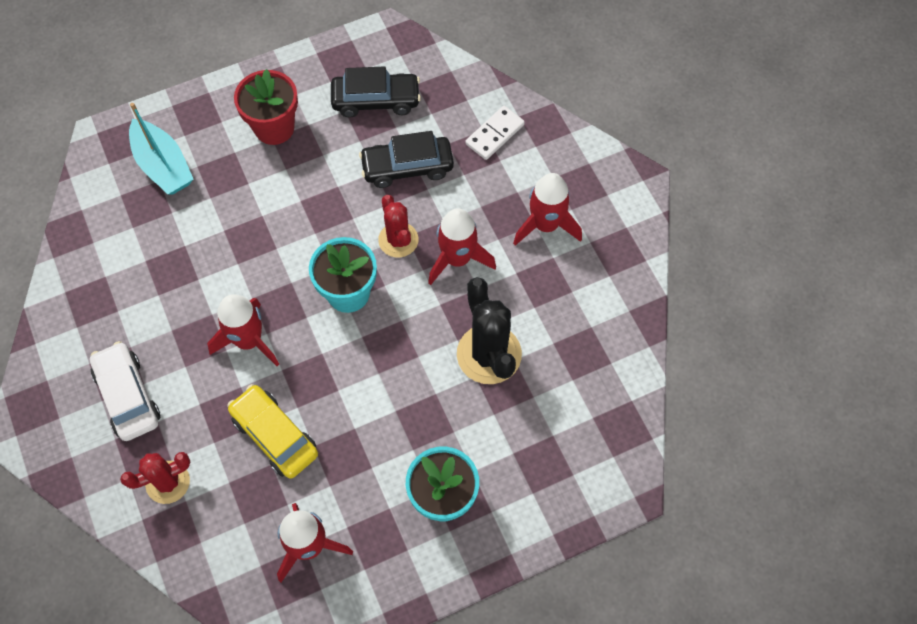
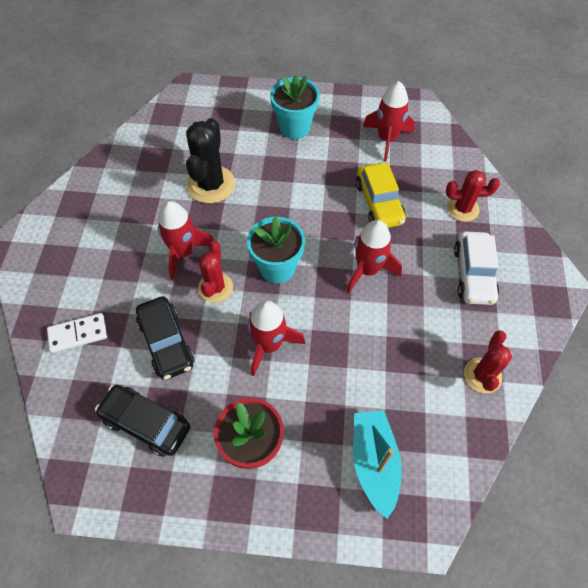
camera: 150 degrees left, 5 degrees down
black car [359,131,454,188] -> black car turned 45 degrees clockwise [136,296,195,380]
red rocket [513,173,582,246] -> red rocket moved to [248,300,305,376]
none -> red cactus [464,330,512,393]

